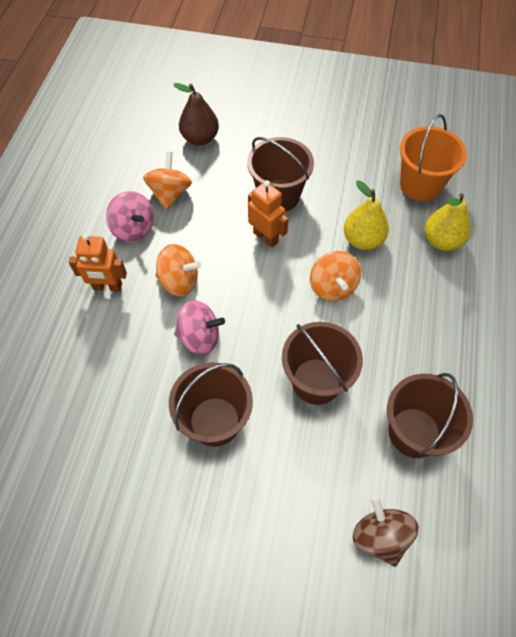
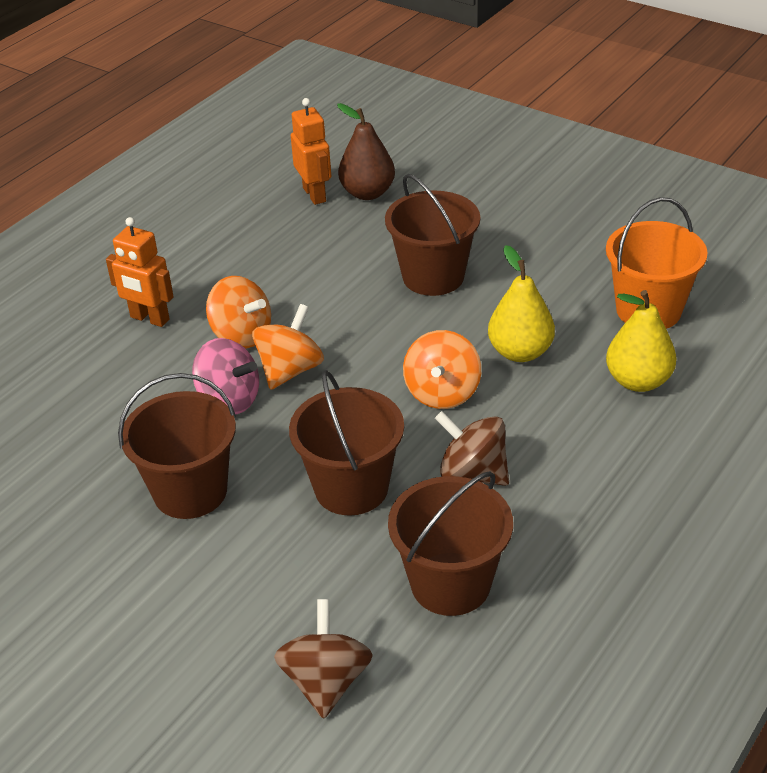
camera: 25 degrees right, 20 degrees down
pink spinning top [106,191,154,242] -> none
orange spinning top [143,151,192,210] -> orange spinning top moved to [252,304,324,390]
orange robot [248,180,288,248] -> orange robot moved to [291,98,331,205]
none -> brown spinning top [435,411,509,486]

